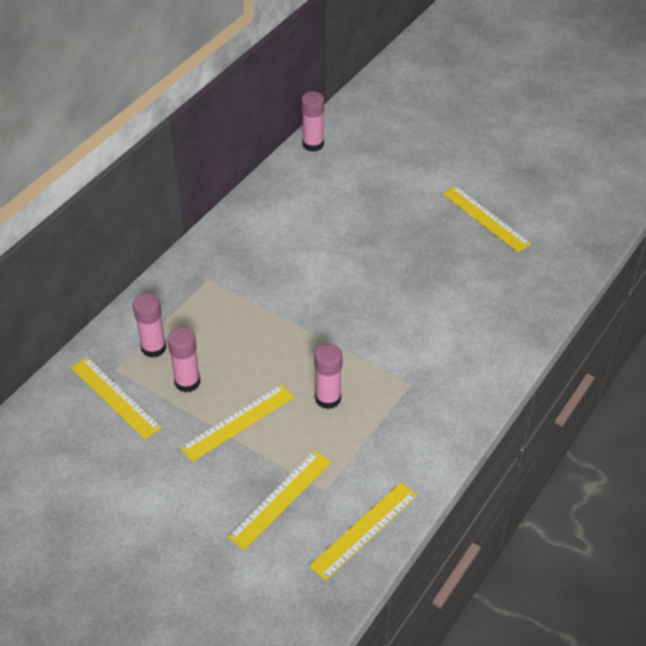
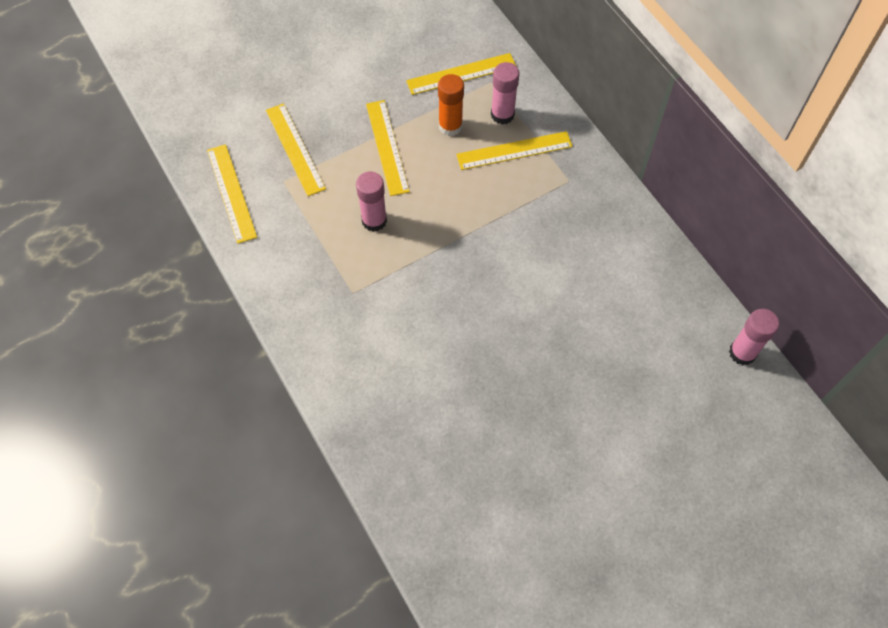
camera: 115 degrees right, 15 degrees up
pink glue stick [167,327,200,393] -> orange glue stick [438,74,464,136]
yellow ruler [443,186,531,253] -> yellow ruler moved to [456,131,573,170]

